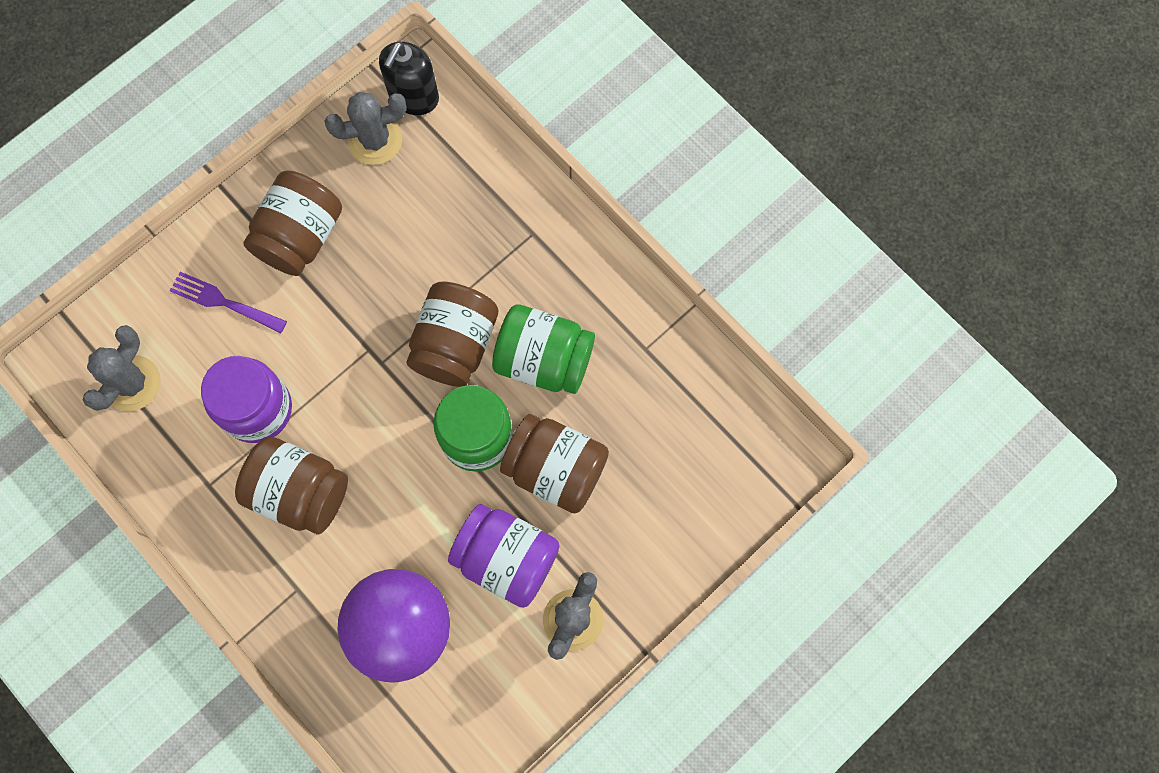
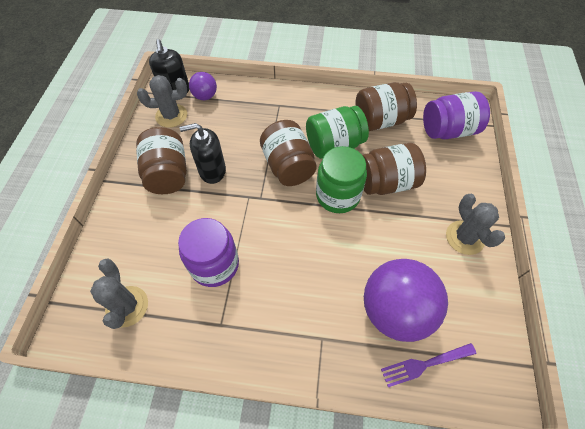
camera: 40 degrees left, 15 degrees down
purple fork [170,272,287,333] -> purple fork moved to [381,343,476,387]
brown jar [235,437,348,534] -> brown jar moved to [355,82,417,131]
grey cactus [324,92,407,165] -> grey cactus turned 45 degrees clockwise [137,75,187,128]
purple jar [448,504,560,608] -> purple jar moved to [423,91,490,139]
none -> black soap dispenser [180,123,226,184]
none -> purple ball [189,72,217,100]

